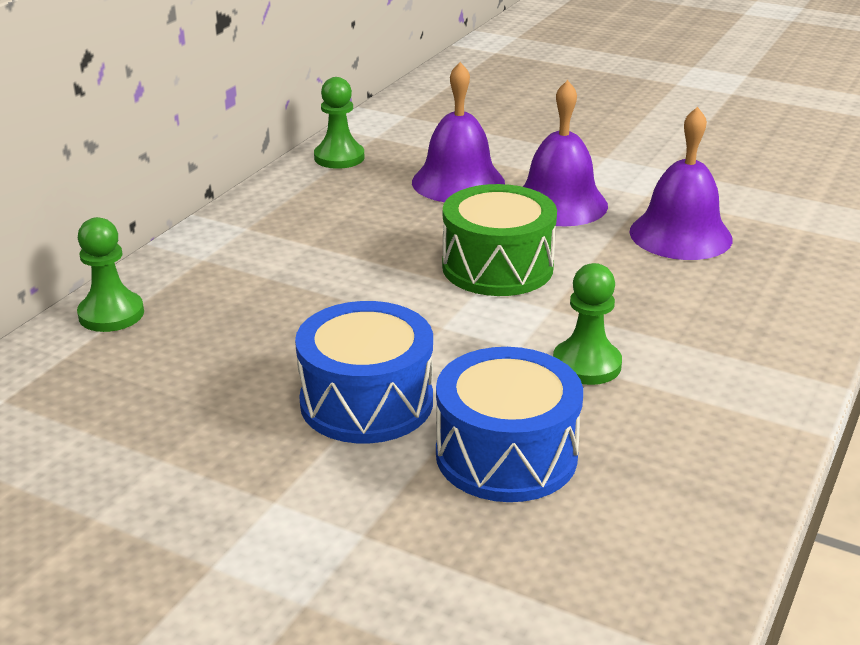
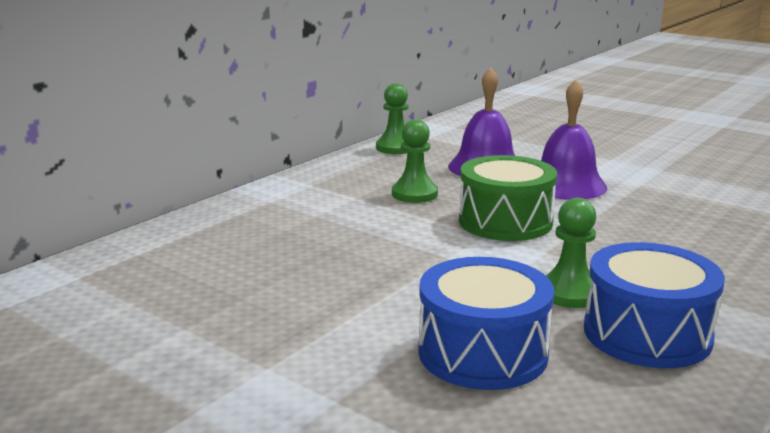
camera: 10 degrees right, 10 degrees down
green pawn [77,217,144,332] -> green pawn moved to [392,119,438,203]
blue drum [295,301,433,443] -> blue drum moved to [584,242,725,368]
purple bell [630,107,733,260] -> none

